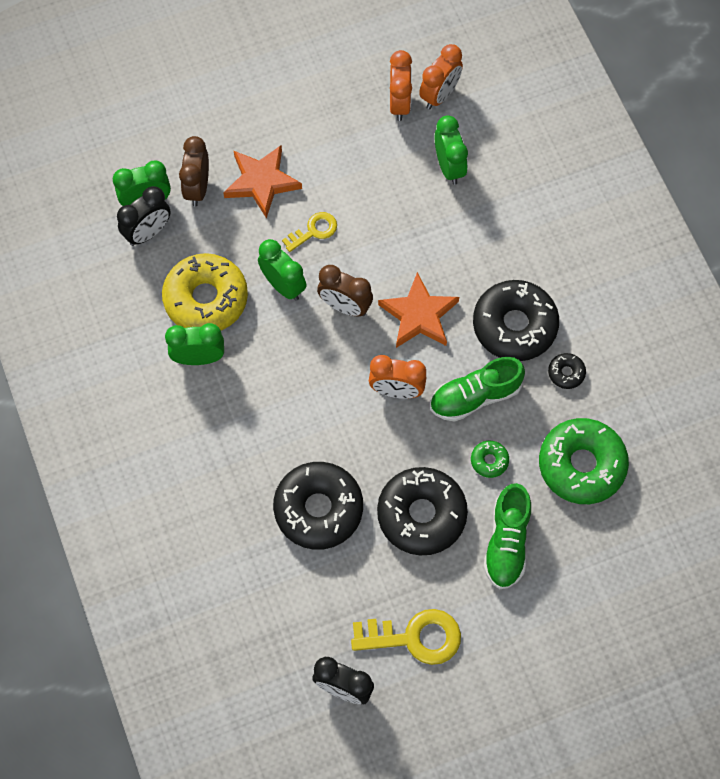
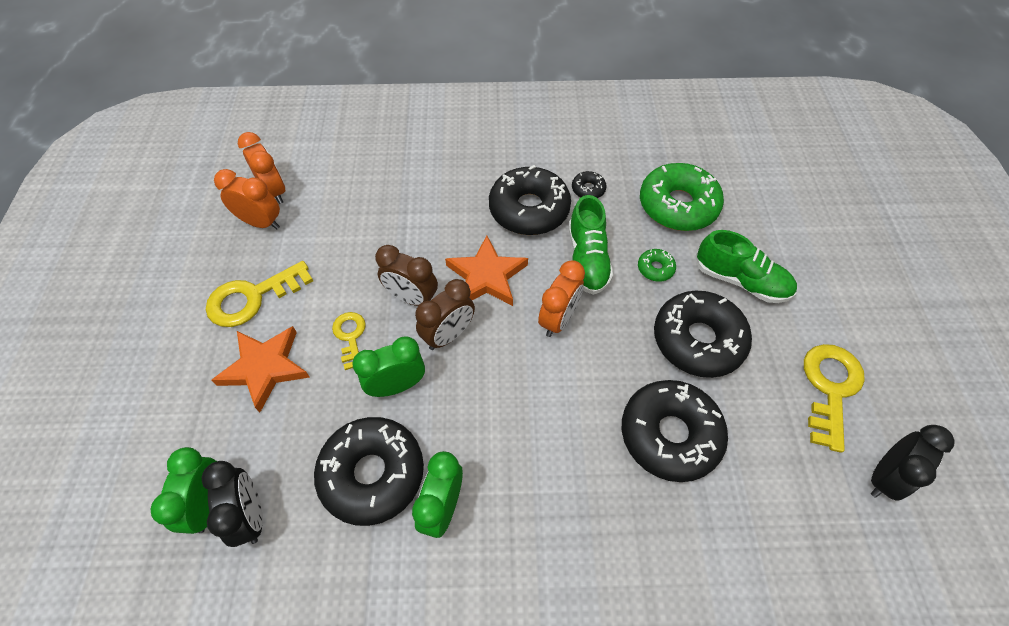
camera: 70 degrees left, 10 degrees down
yellow donut [162,253,248,330] -> black donut [314,417,424,526]
brown clock [179,136,209,206] -> brown clock moved to [375,245,438,306]
green clock [435,115,468,185] -> none
none -> yellow key [206,261,313,327]

